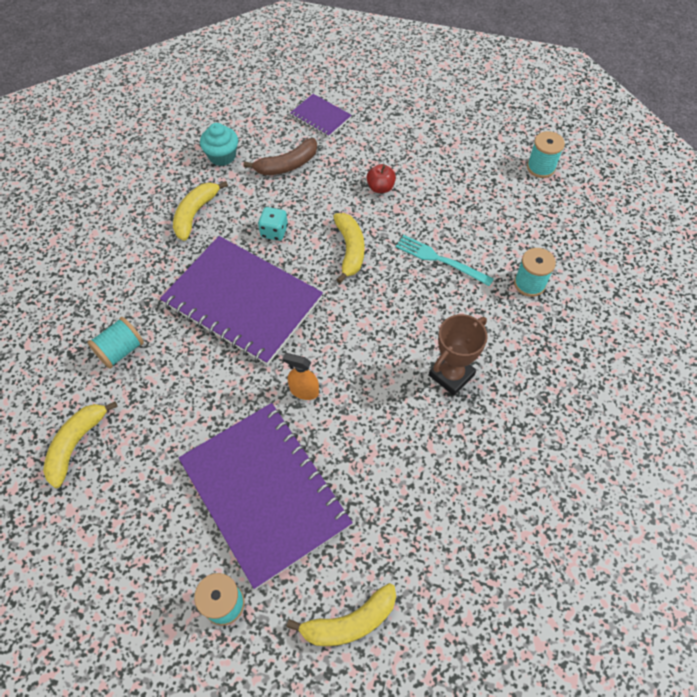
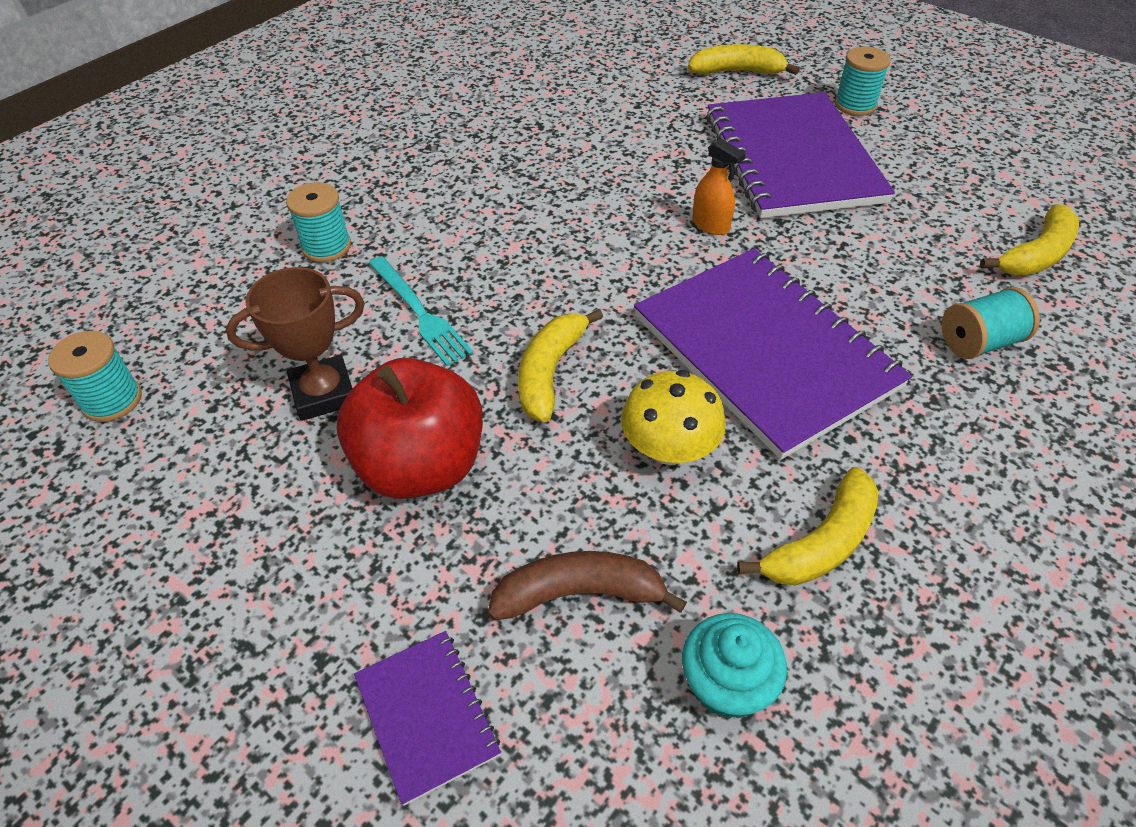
camera: 155 degrees left, 10 degrees down
turquoise dice [258,207,288,241] -> yellow mushroom [621,370,726,465]
red apple [366,164,396,193] -> red apple [336,358,483,499], size x2.23
brown trophy [429,314,488,396] -> brown trophy moved to [226,267,365,421]

